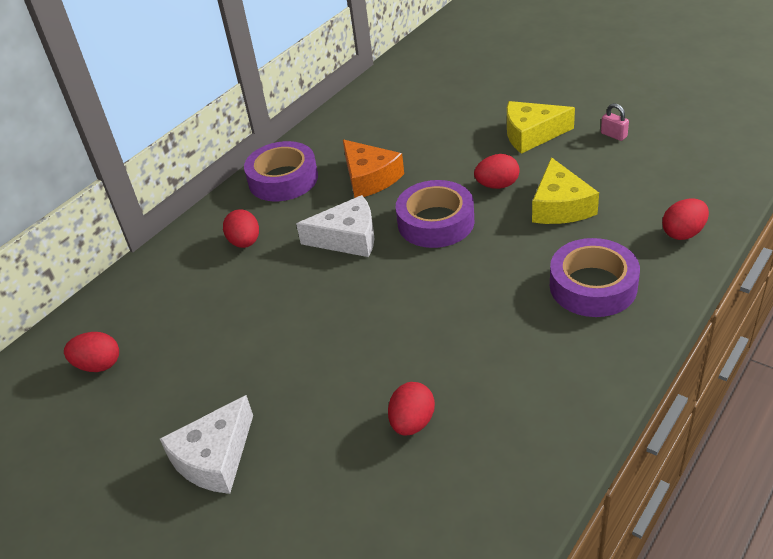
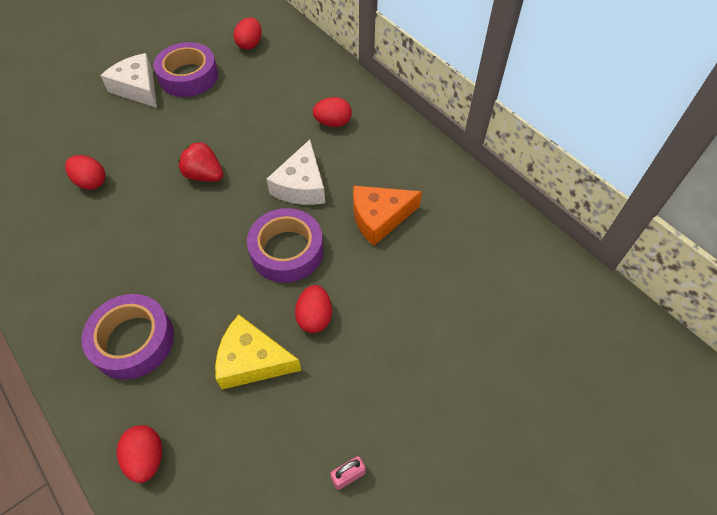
camera: 100 degrees right, 15 degrees up
purple tape [244,141,318,201] -> purple tape moved to [154,42,218,97]
yellow cheese [507,101,575,154] -> none
none -> red strawberry [178,141,223,182]

